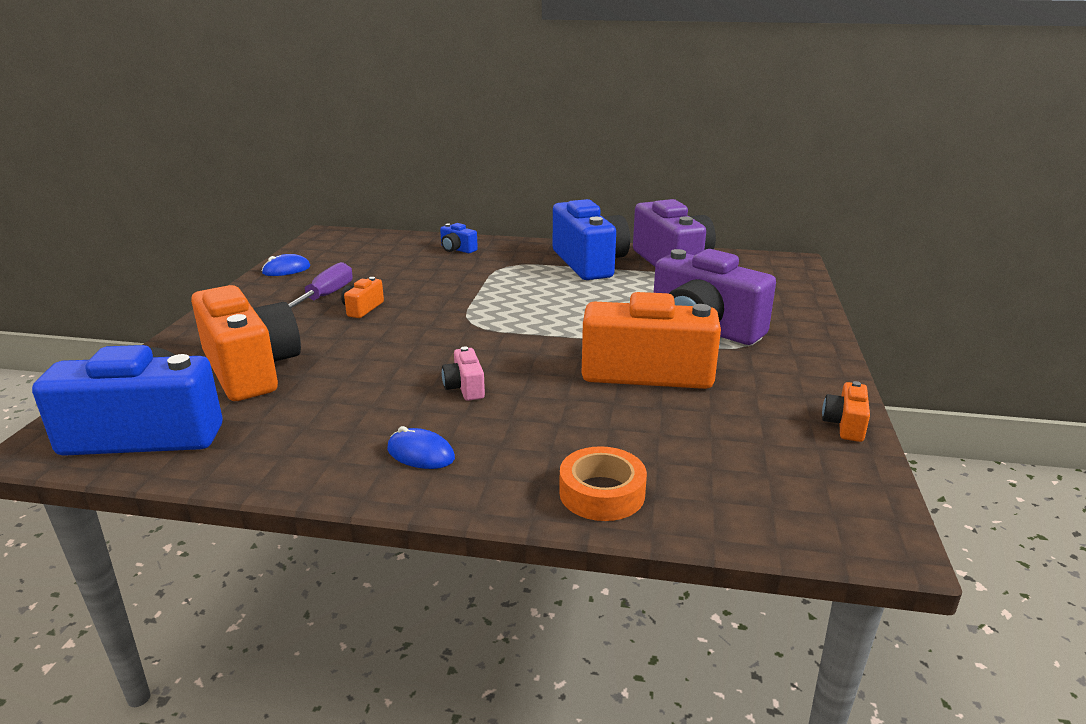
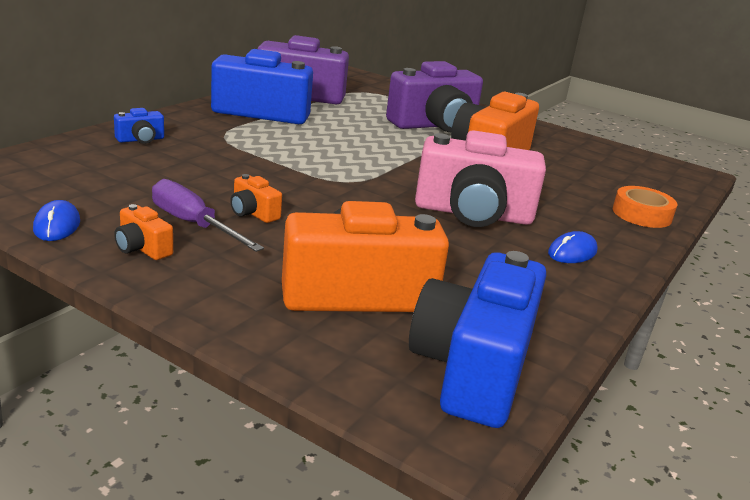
camera: 70 degrees left, 0 degrees up
pink camera [442,346,485,401] -> pink camera [415,130,546,227], size x2.35
orange camera [822,381,870,442] -> orange camera moved to [114,204,173,260]

